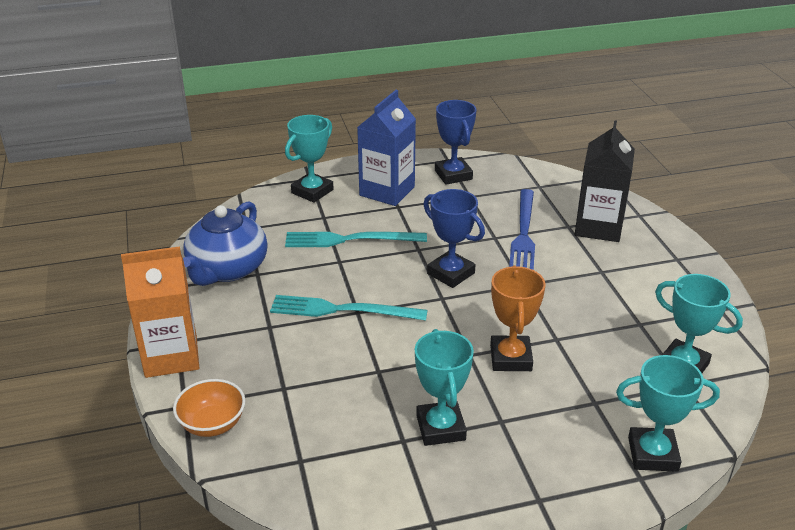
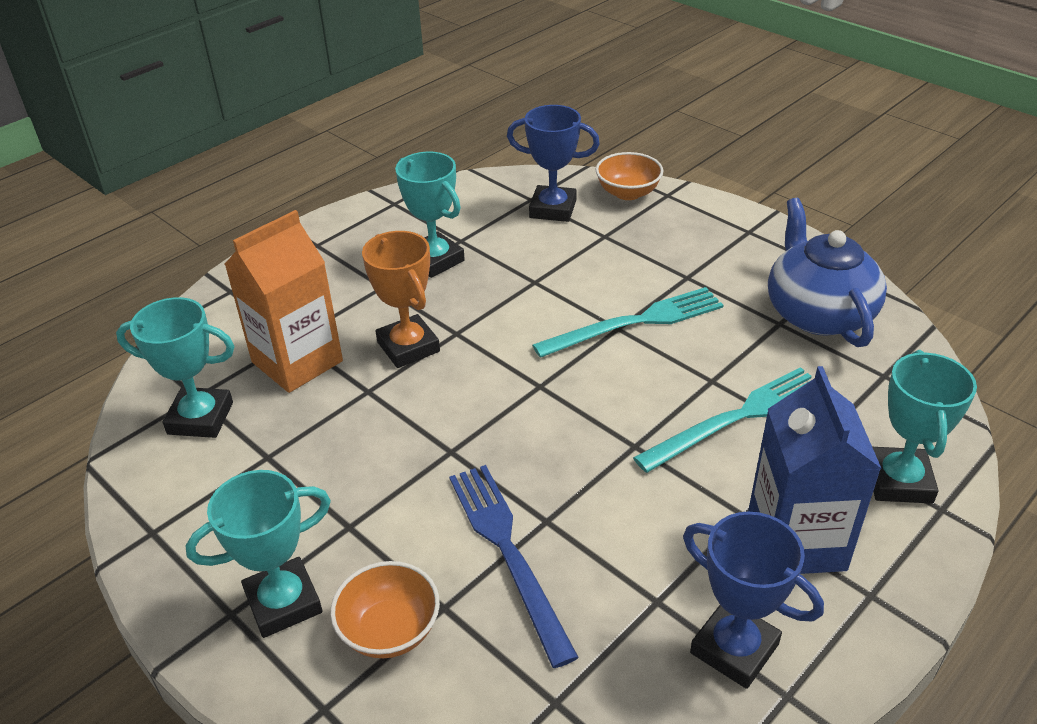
camera: 150 degrees right, 5 degrees up
orange carton [121,246,199,378] -> orange carton moved to [225,210,343,393]
blue trophy [423,189,485,288] -> blue trophy moved to [507,105,600,222]
black carton [574,120,635,242] -> orange bowl [330,561,440,658]
turquoise trophy [616,355,720,472] -> turquoise trophy moved to [185,470,331,638]

